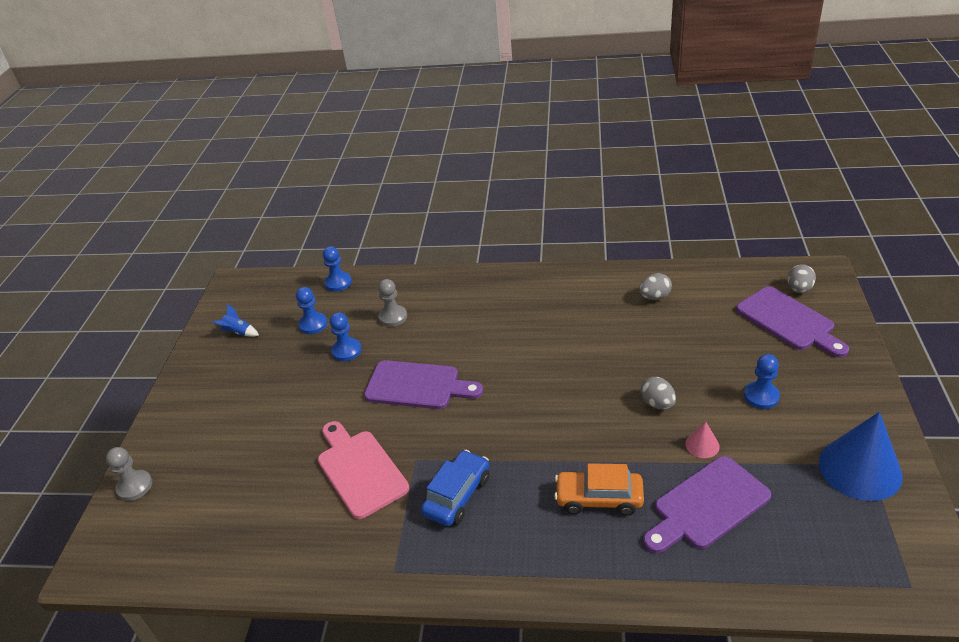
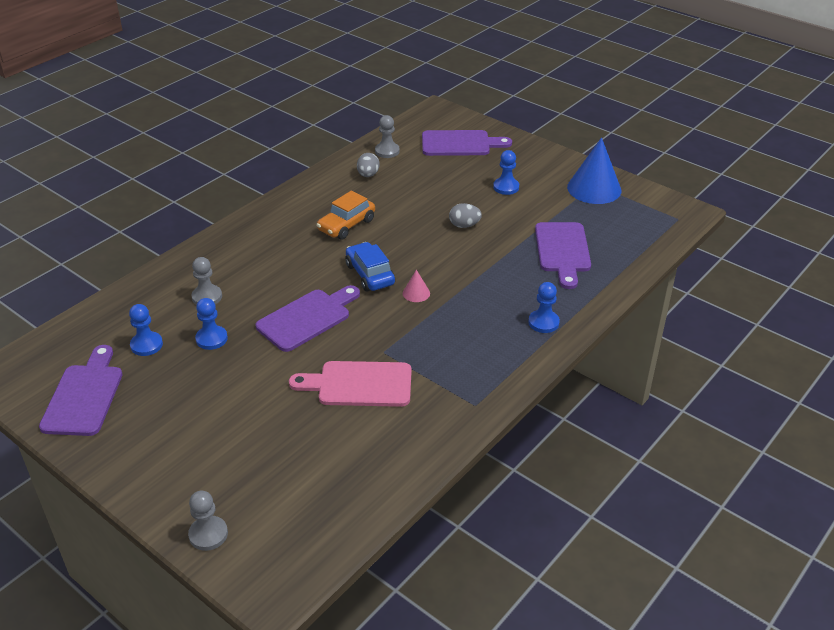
camera: 60 degrees left, 0 degrees up
blue rocket [212,304,259,337] -> purple cutting board [39,345,122,436]
blue pawn [323,246,352,292] -> blue pawn moved to [528,282,560,333]
blue car [421,450,490,526] -> blue car moved to [345,242,395,292]
orange car [554,463,644,516] -> orange car moved to [316,191,375,240]
pink cone [685,421,720,458] -> pink cone moved to [403,270,430,302]
grey egg [787,264,816,293] -> none
none -> grey pawn [375,115,400,158]

